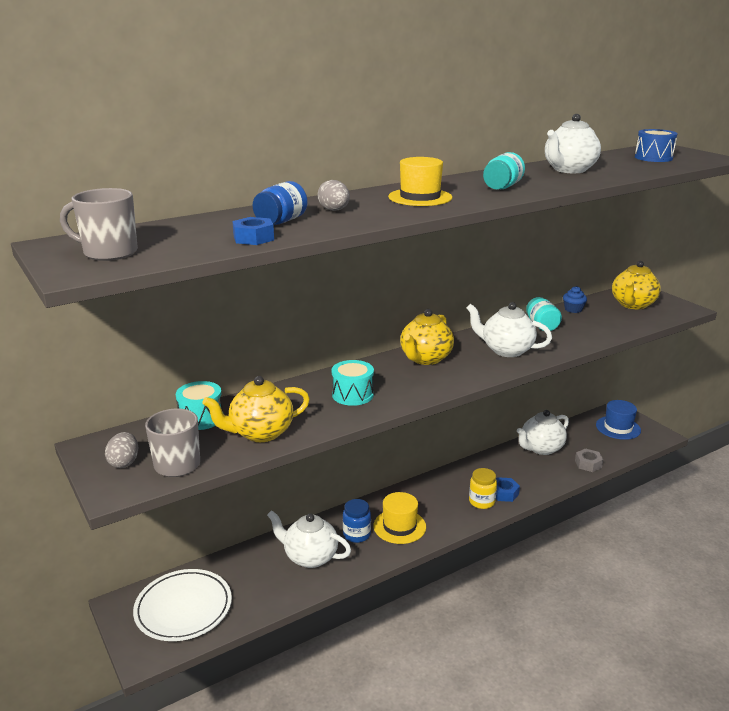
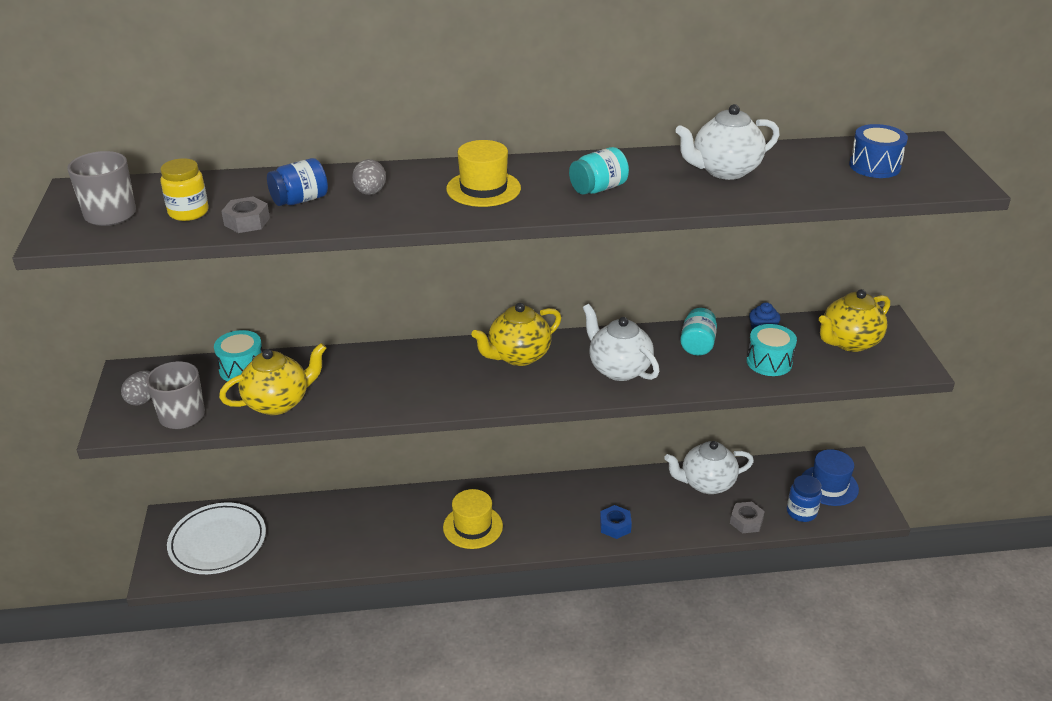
camera: 25 degrees right, 10 degrees up
yellow teapot [202,376,310,442] -> yellow teapot turned 150 degrees clockwise [219,343,327,415]
blue nut [233,217,274,245] -> grey nut [221,197,270,233]
white teapot [267,510,351,568] -> none
turquoise drum [332,360,374,406] -> turquoise drum moved to [747,324,797,376]
blue jar [343,499,371,543] -> blue jar moved to [787,475,822,522]
yellow jar [469,468,497,509] -> yellow jar moved to [160,158,209,221]

